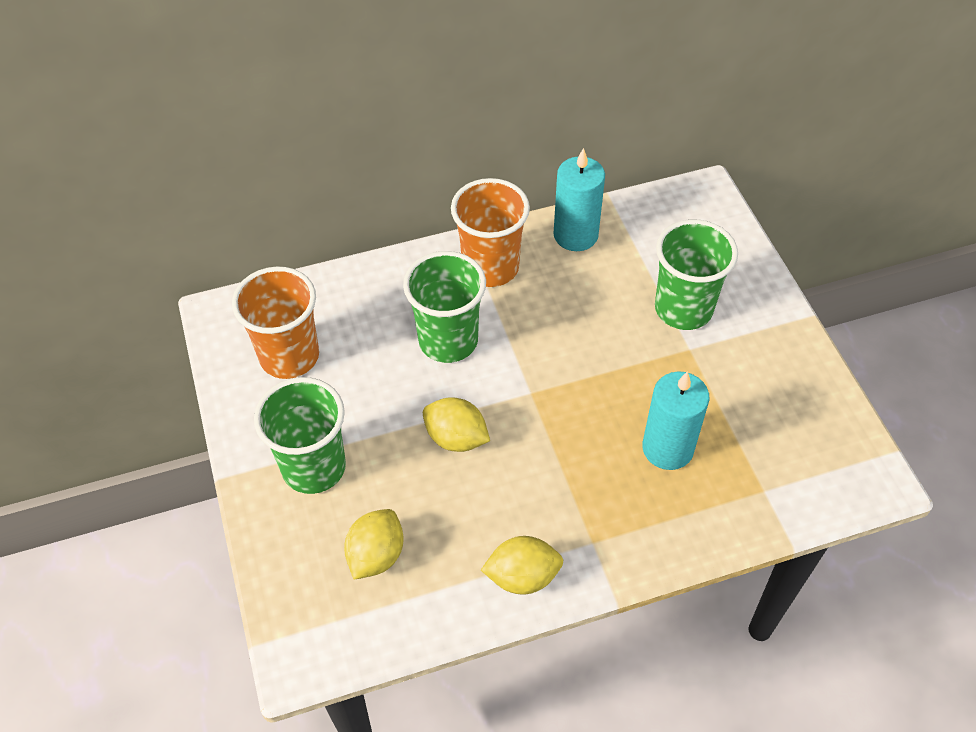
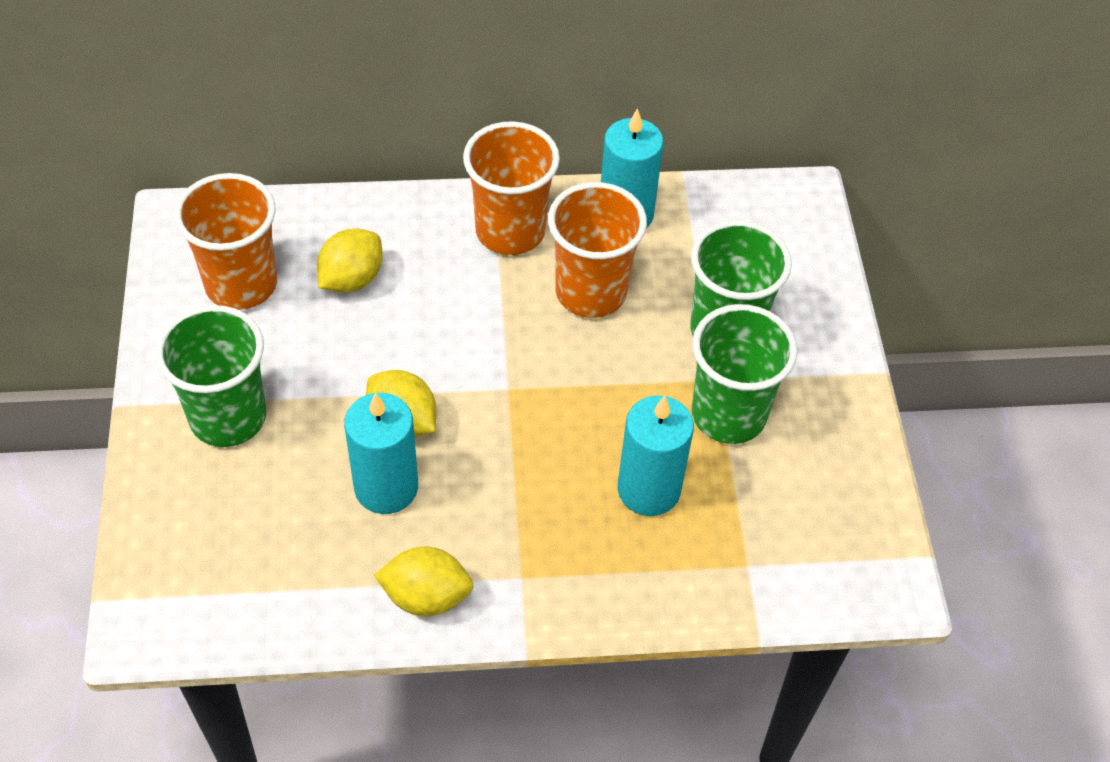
camera: 10 degrees right, 0 degrees up
yellow lemon [344,509,403,580] -> yellow lemon moved to [317,229,383,293]
green cup [403,251,486,363] -> green cup moved to [692,304,798,444]
none -> turquoise candle [344,393,418,514]
none -> orange cup [548,182,647,318]

